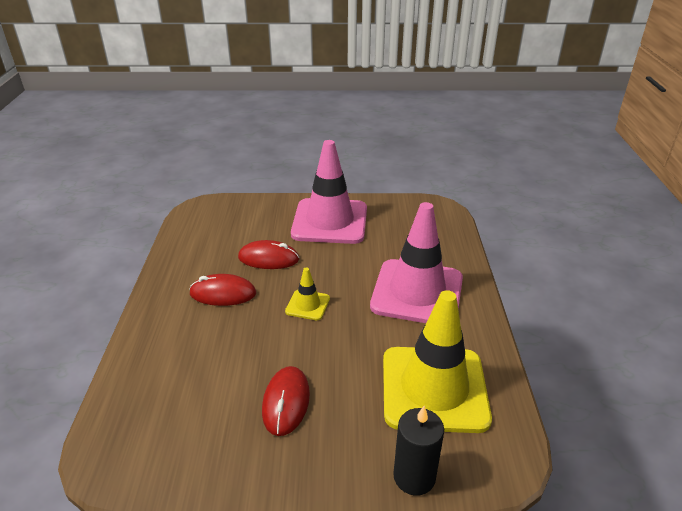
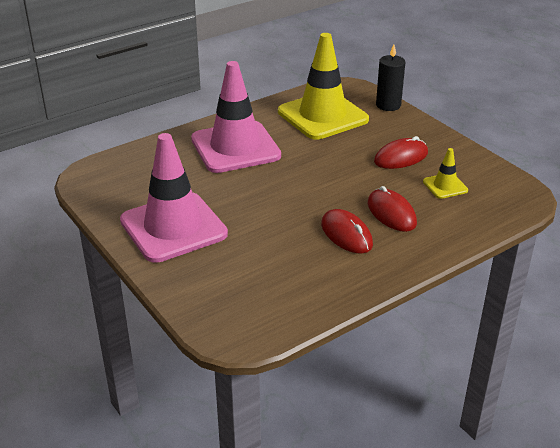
camera: 125 degrees left, 0 degrees up
red mouse [238,240,299,269] -> red mouse moved to [368,186,417,232]
yellow traffic cone [285,267,330,320] -> yellow traffic cone moved to [423,148,468,199]

